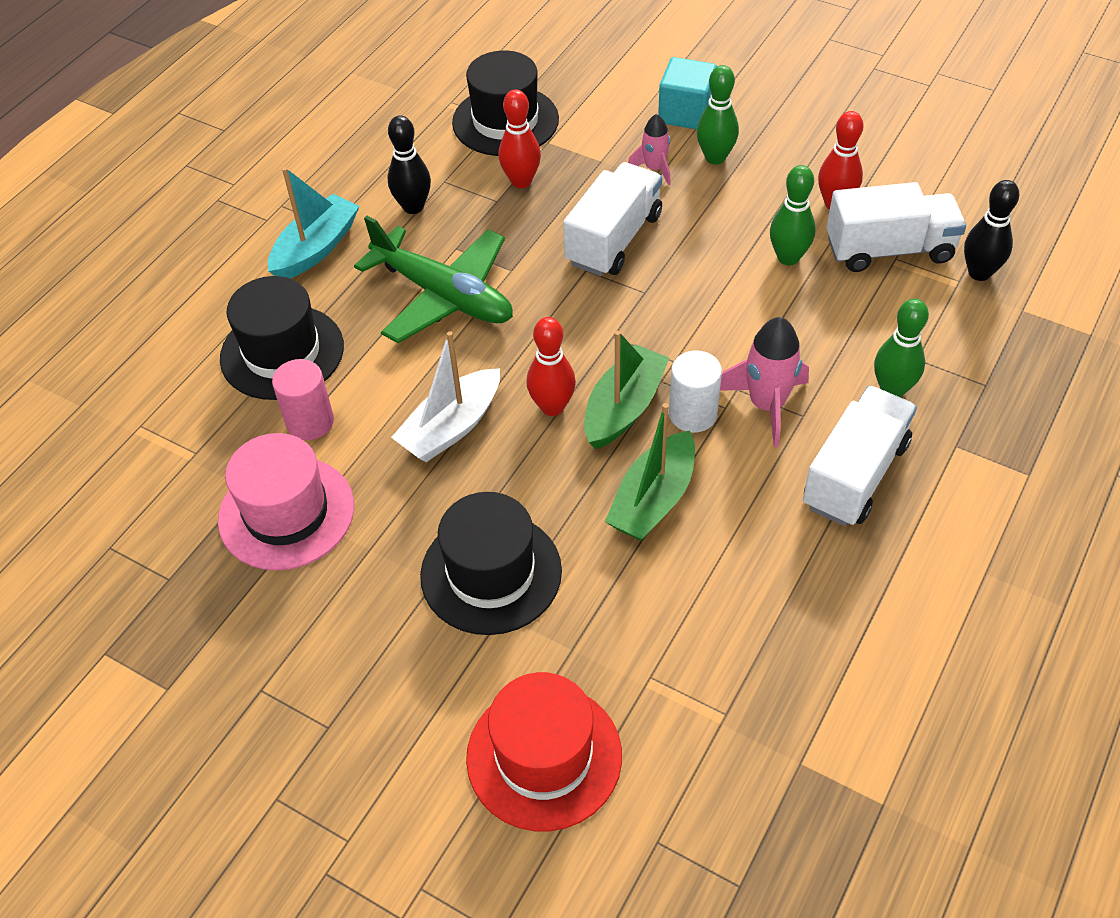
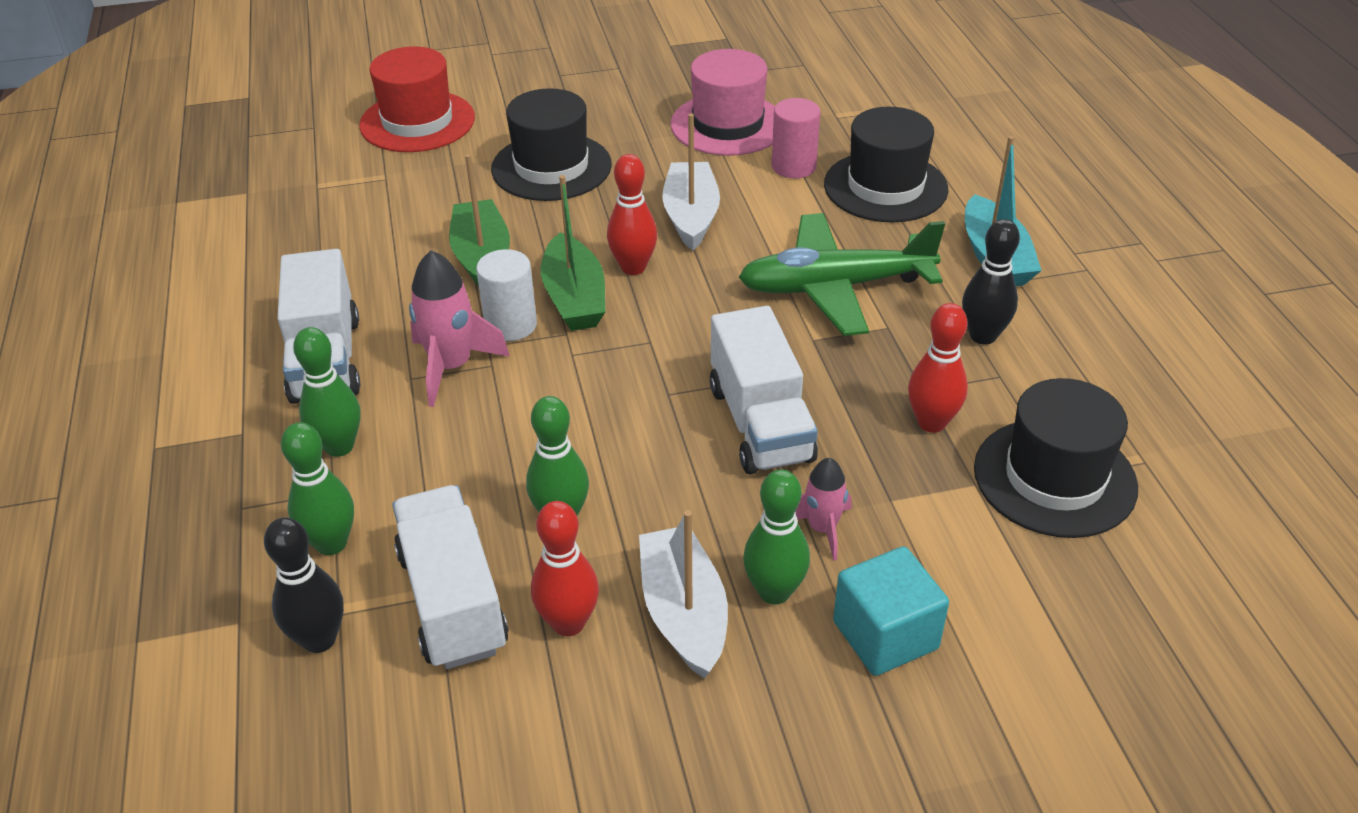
camera: 135 degrees right, 10 degrees down
white truck [827,182,966,272] -> white truck turned 120 degrees clockwise [392,485,509,669]
none -> green bowling pin [281,422,354,555]
none -> white boat [639,510,728,679]

